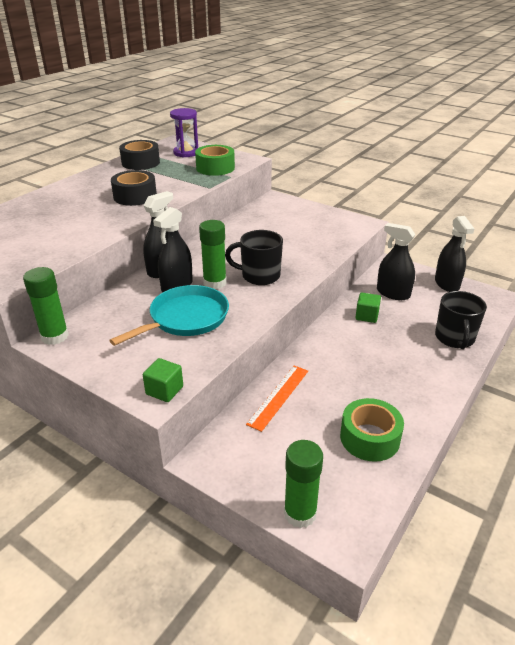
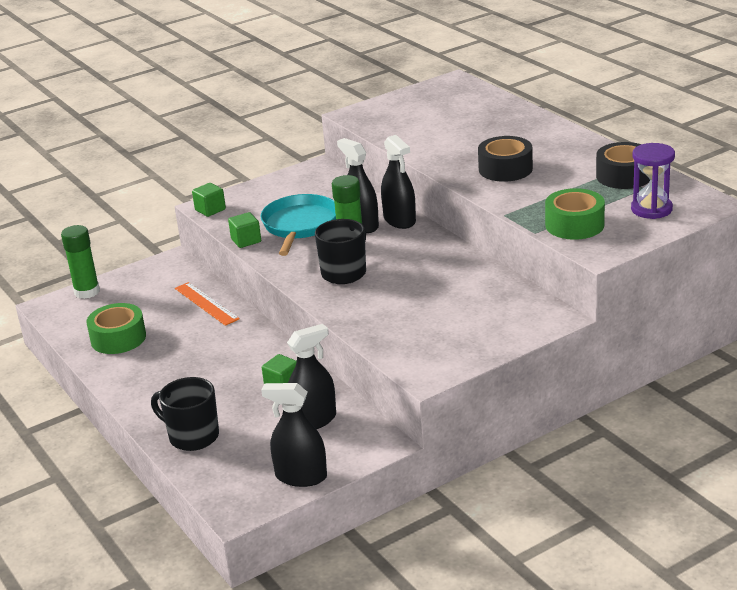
camera: 115 degrees right, 5 degrees down
green glue stick [23,267,69,345] -> none
turquoise pan [109,285,229,346] -> turquoise pan turned 150 degrees counterclockwise [260,194,336,256]
none -> green cube [228,212,261,248]

